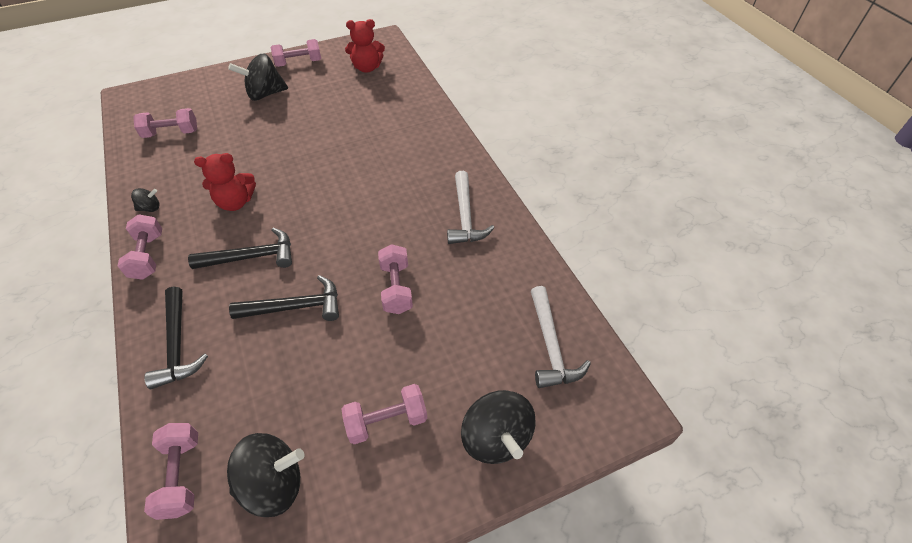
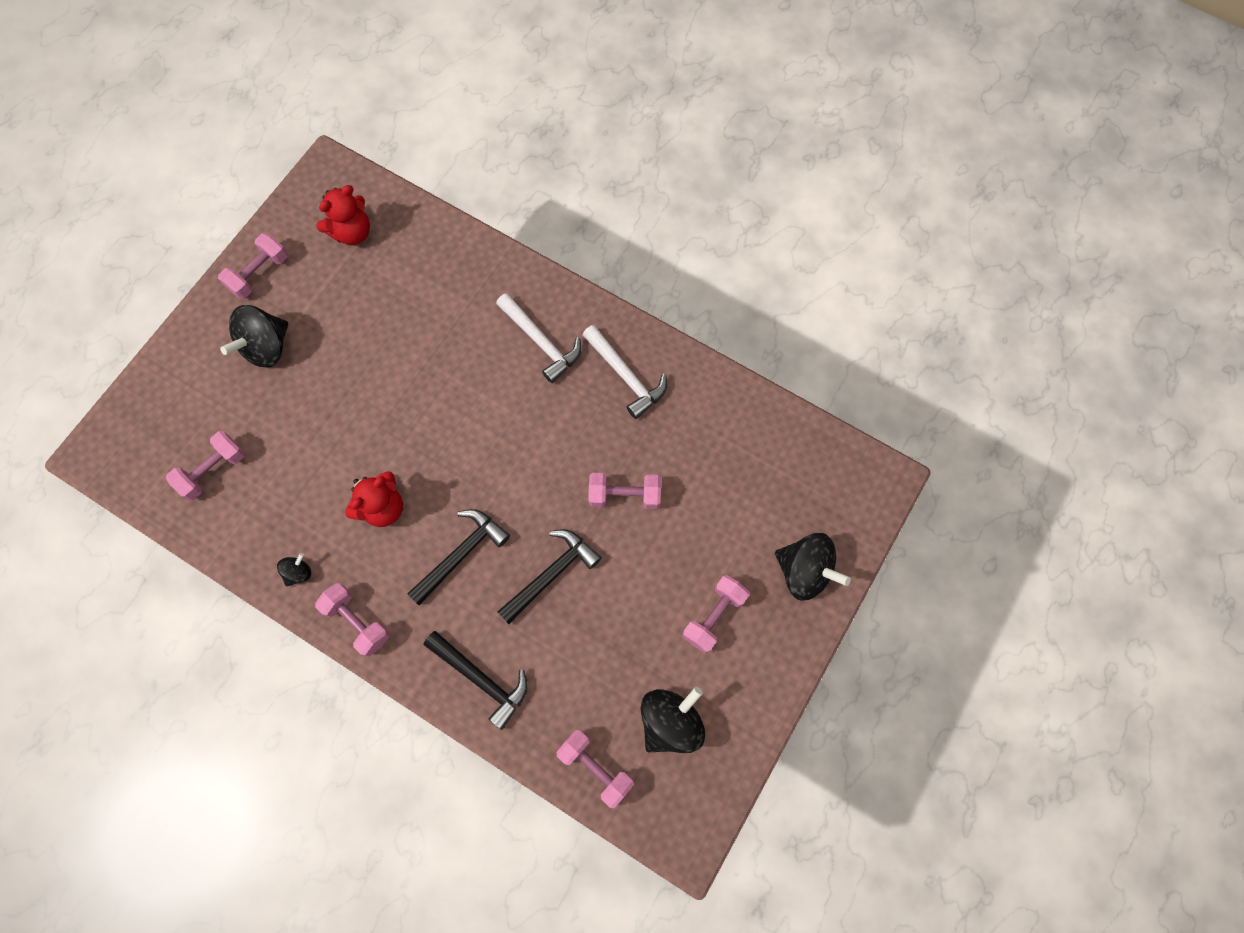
camera: 35 degrees left, 20 degrees up
pink dumbbell [378,244,413,314] -> pink dumbbell turned 45 degrees counterclockwise [588,473,661,509]
white hammer [531,286,591,388] -> white hammer moved to [496,293,581,383]

